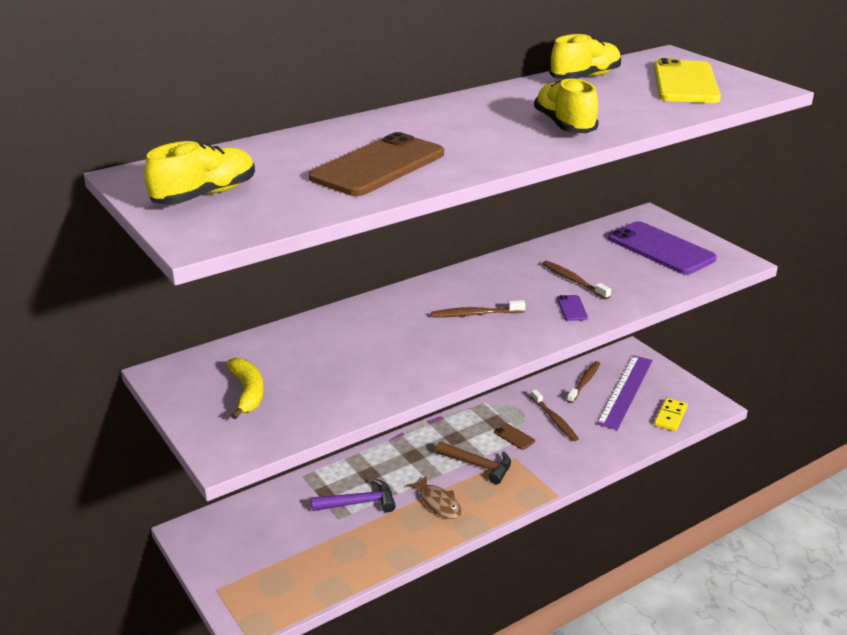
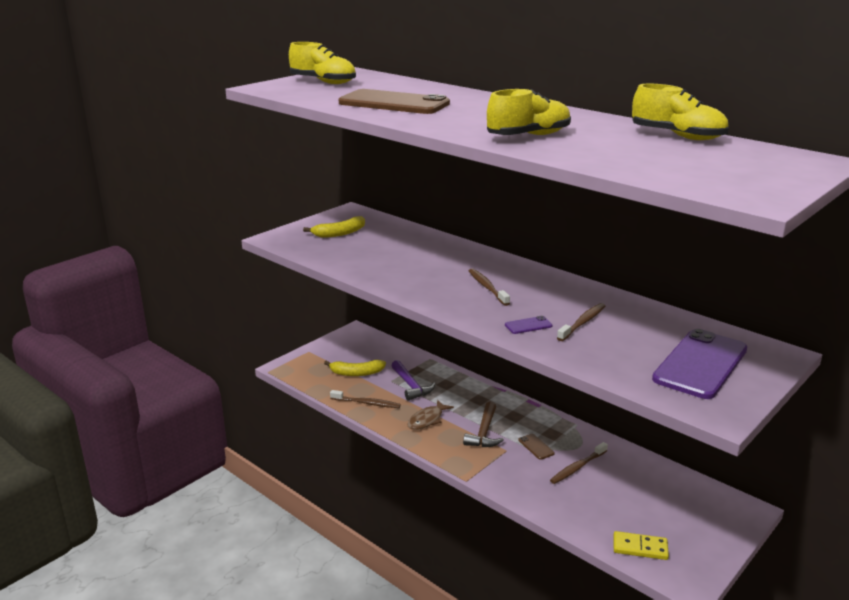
camera: 75 degrees right, 5 degrees down
brown phone [494,423,535,450] -> brown phone turned 60 degrees counterclockwise [518,434,555,460]
brown toothbrush [567,361,600,403] -> brown toothbrush moved to [330,390,401,408]
purple ruler [597,355,653,430] -> none
yellow phone [654,58,721,103] -> none
none -> yellow banana [324,360,386,376]

